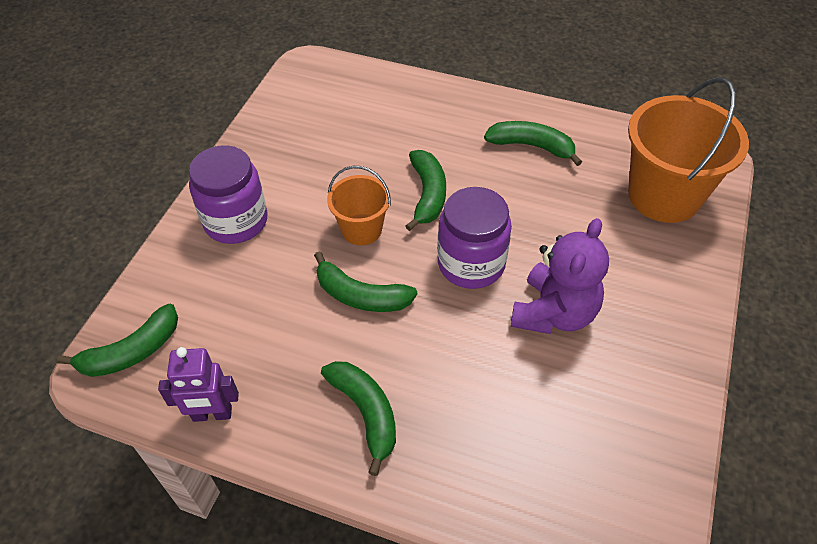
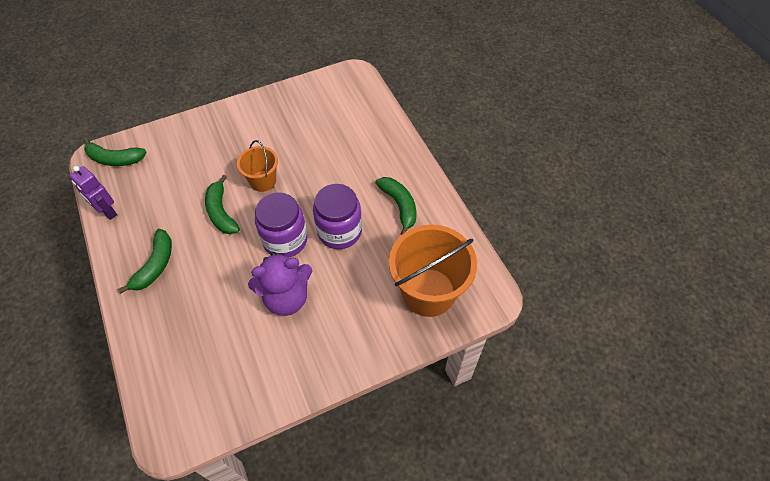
camera: 45 degrees right, 5 degrees up
purple jar [189,145,268,244] -> purple jar moved to [313,184,362,249]
green banana [405,150,446,231] -> none

